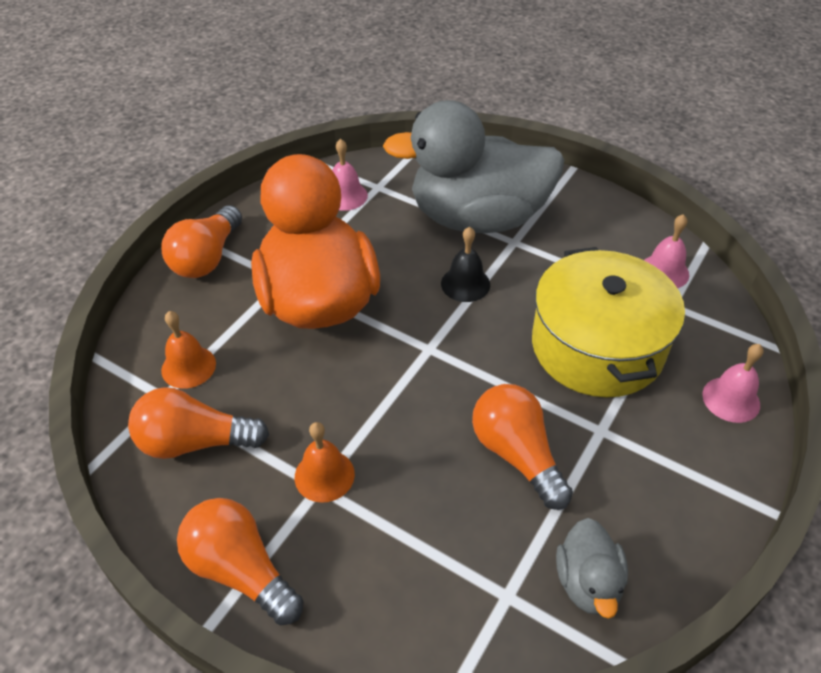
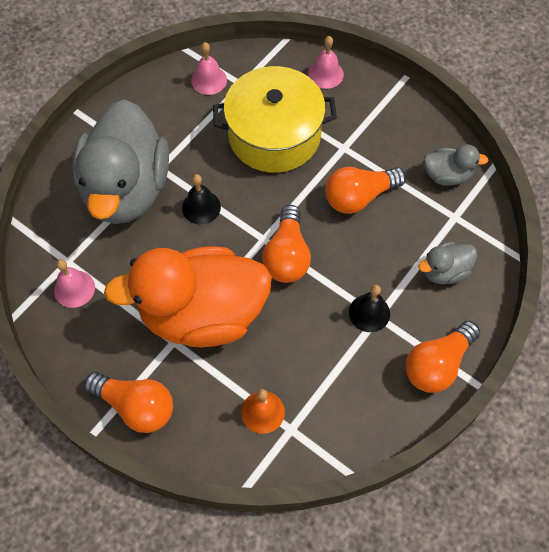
camera: 85 degrees left, 15 degrees up
orange light bulb [128,387,269,459] -> orange light bulb moved to [262,205,311,283]
orange bell [295,422,355,503] -> black bell [349,285,390,332]
none -> grey duck [418,242,477,284]

